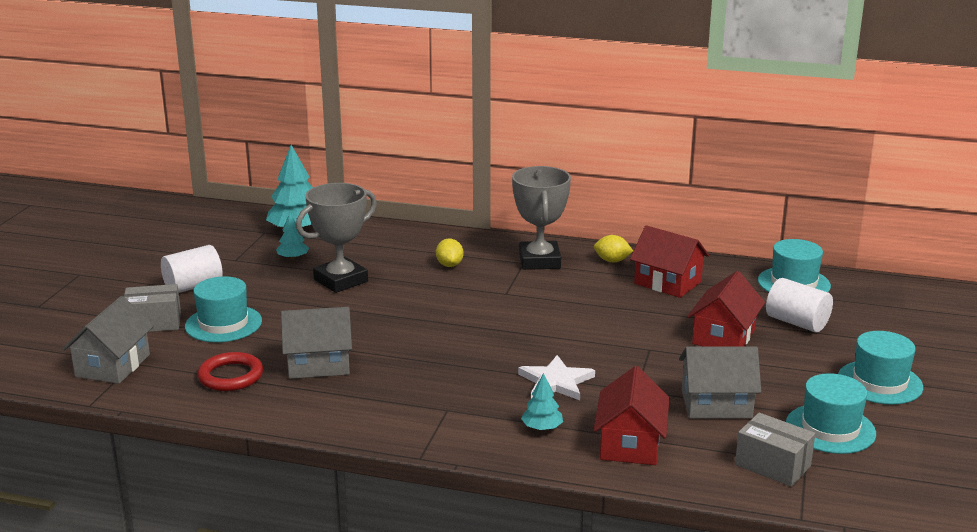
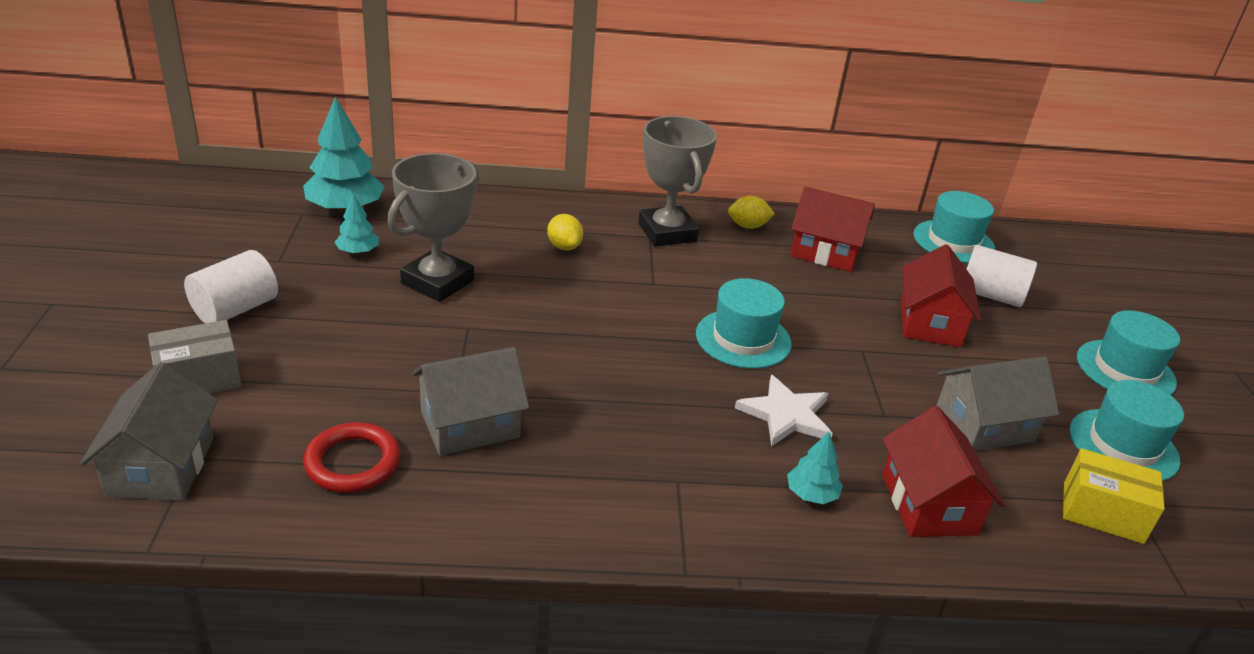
camera: 20 degrees left, 10 degrees up
turquoise hat [185,277,262,342] -> turquoise hat moved to [696,278,792,369]
grey box [735,413,815,487] -> yellow box [1063,448,1165,544]

